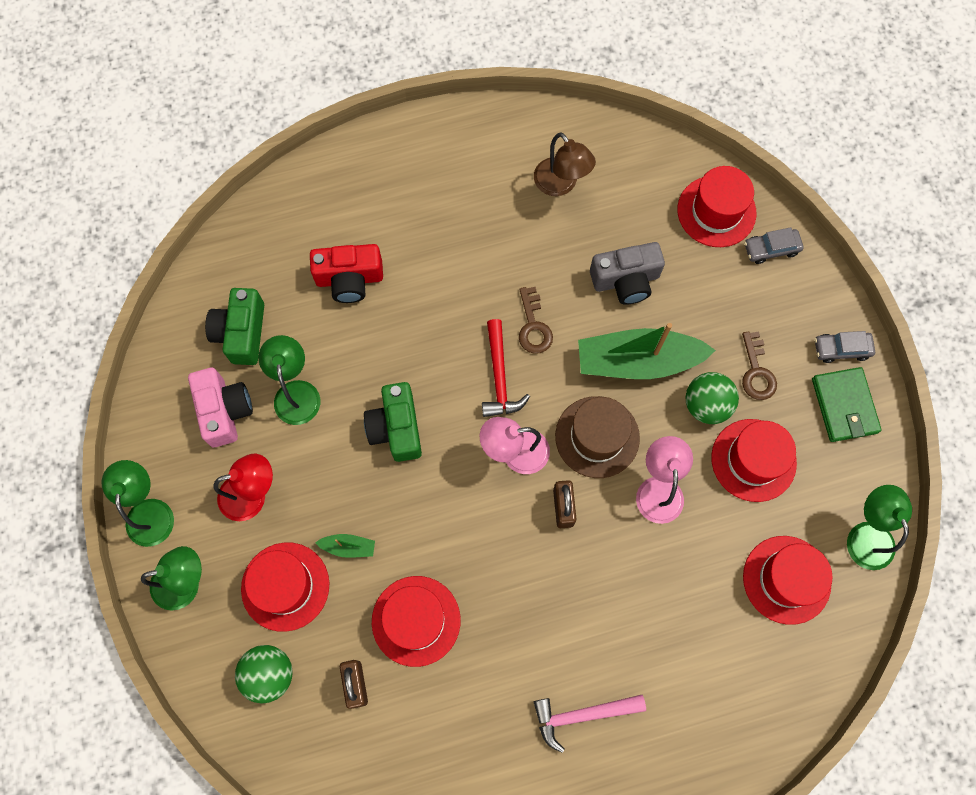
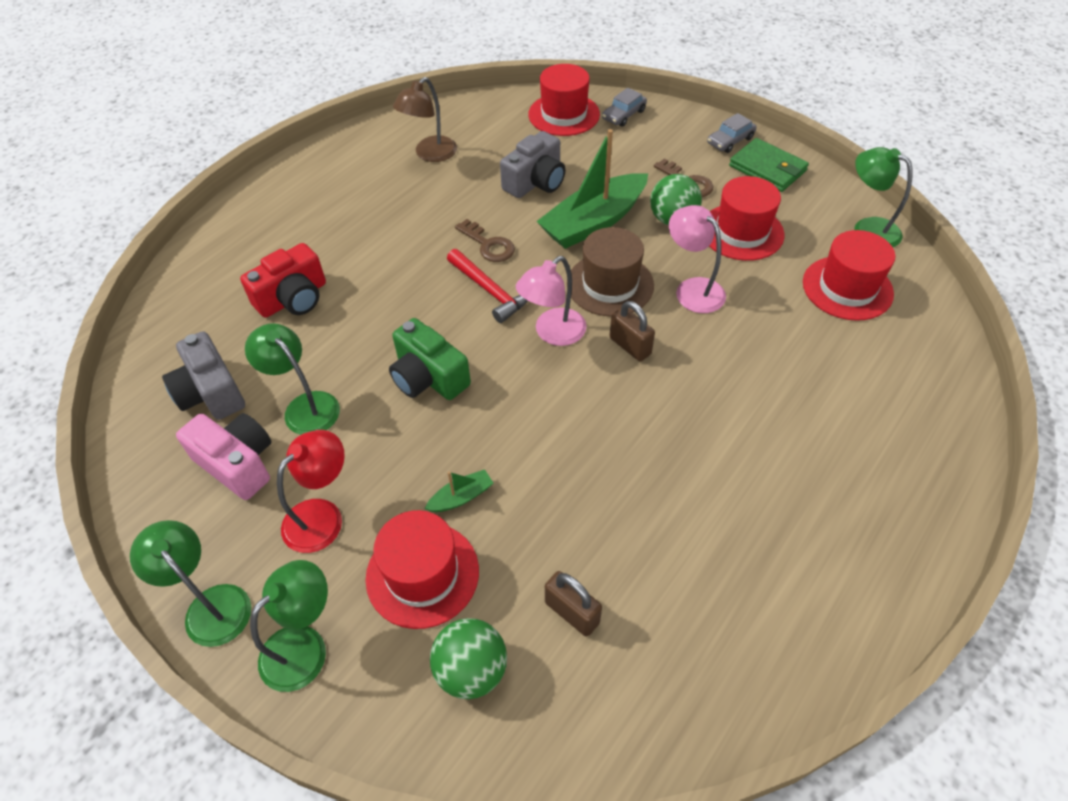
camera: 35 degrees left, 20 degrees down
green camera [205,288,264,365] -> grey camera [162,331,245,420]
red hat [372,576,461,667] -> none
brown lamp [534,132,596,196] -> brown lamp turned 105 degrees clockwise [393,77,457,162]
pink hammer [534,695,646,753] -> none

